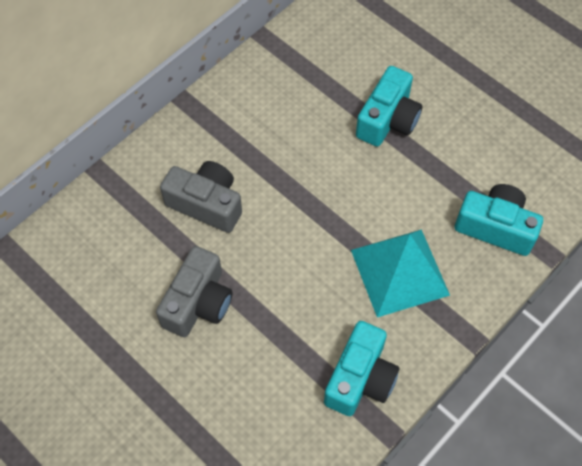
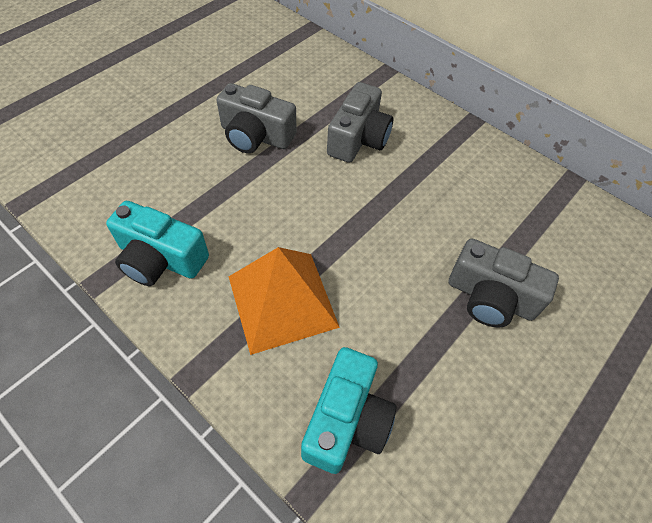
camera: 85 degrees right, 5 degrees down
turquoise pyramid [351,229,450,317] -> orange pyramid [229,247,340,355]
turquoise camera [356,66,422,147] -> grey camera [449,238,559,327]

